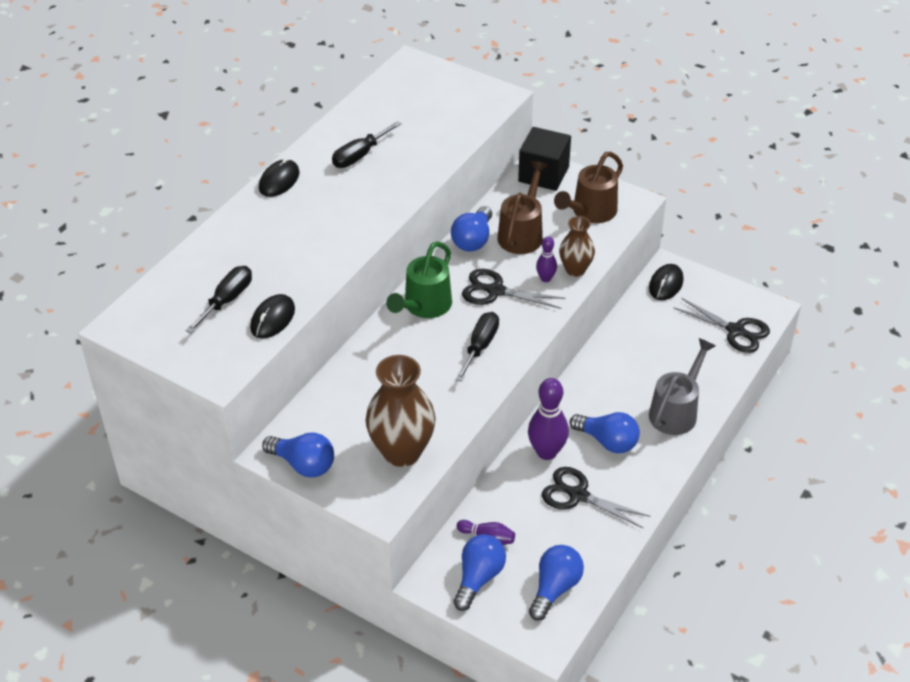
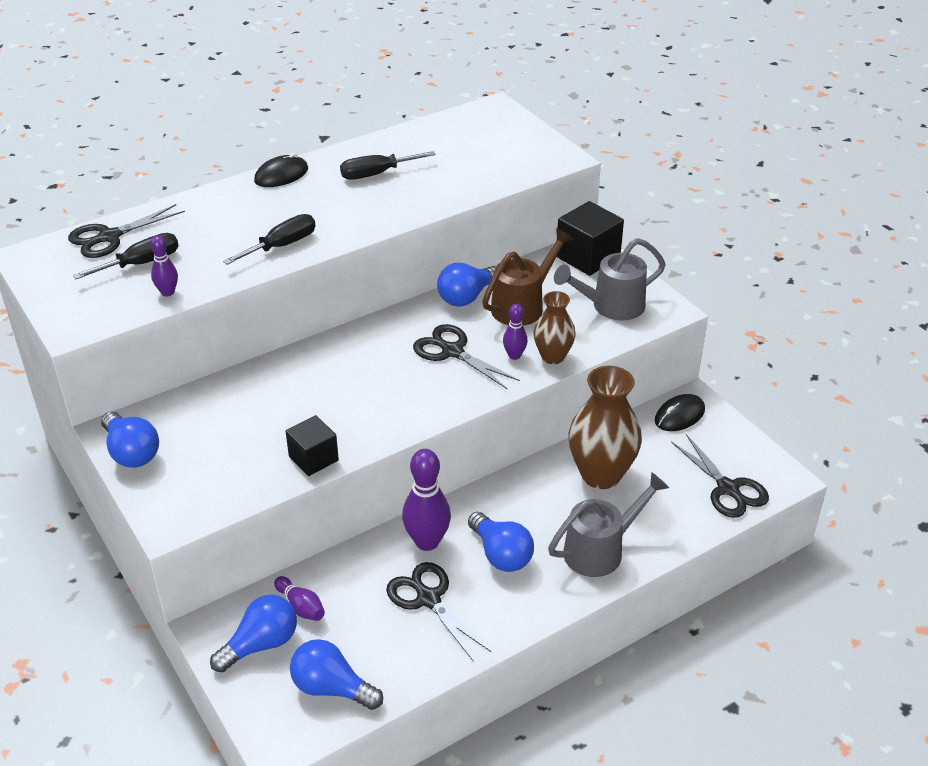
camera: 25 degrees right, 5 degrees down
black mouse [250,294,295,339] -> purple bowling pin [150,235,178,297]
brown vase [365,355,436,467] -> brown vase moved to [568,366,642,489]
green watering can [386,241,452,318] -> none
black screwdriver [455,312,499,382] -> black screwdriver moved to [223,214,316,265]
blue light bulb [529,545,584,621] -> blue light bulb turned 120 degrees counterclockwise [290,639,383,710]
brown watering can [554,152,623,223] -> grey watering can [554,238,666,320]
none -> black scissors [68,204,185,258]
none -> black cube [286,415,339,476]

